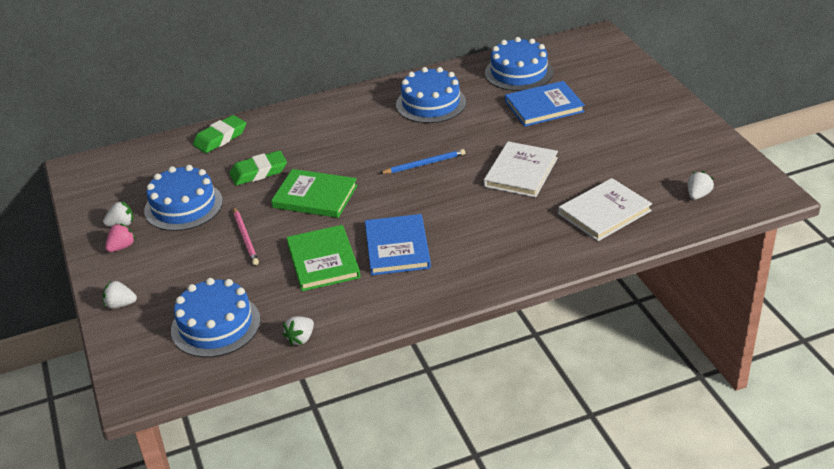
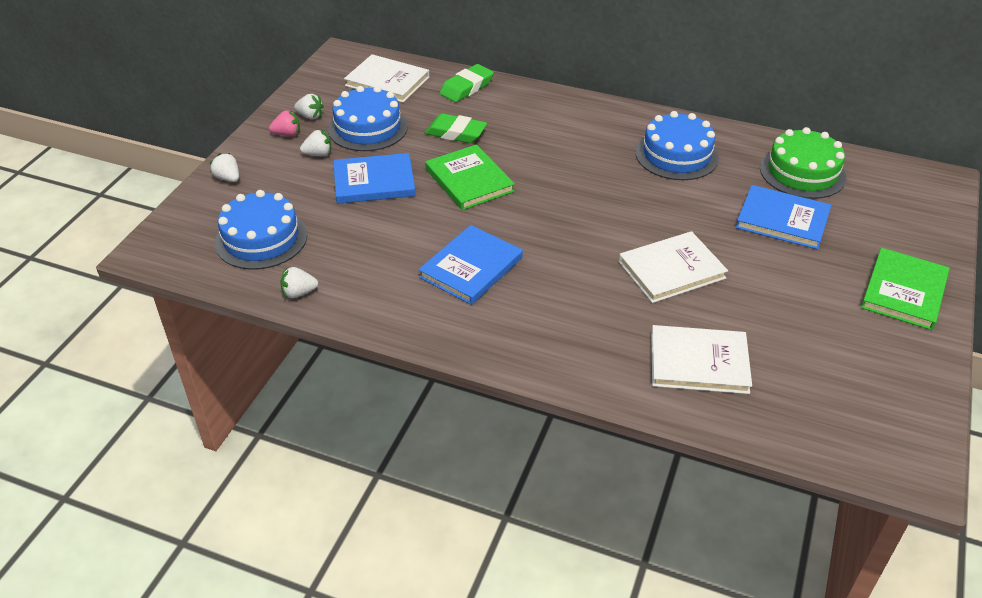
camera: 40 degrees right, 5 degrees up
green eraser [193,115,246,153] -> green eraser turned 45 degrees counterclockwise [440,64,494,102]
pink pencil [233,207,259,265] -> blue book [333,153,416,204]
green book [286,225,360,291] -> green book moved to [861,248,950,330]
blue pencil [379,149,465,174] -> none
blue cake [485,37,553,91] -> green cake [760,127,846,199]
white strawberry [688,171,714,200] -> white strawberry moved to [300,130,331,156]
none -> white book [344,54,429,103]

